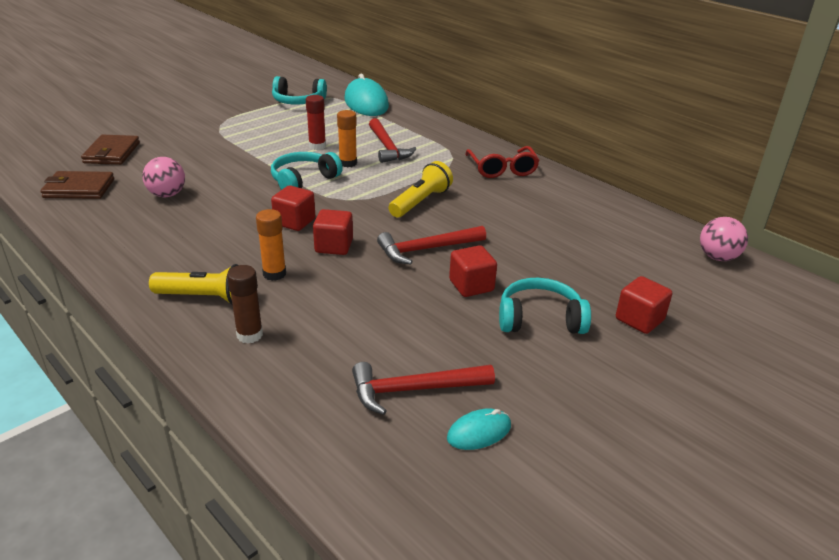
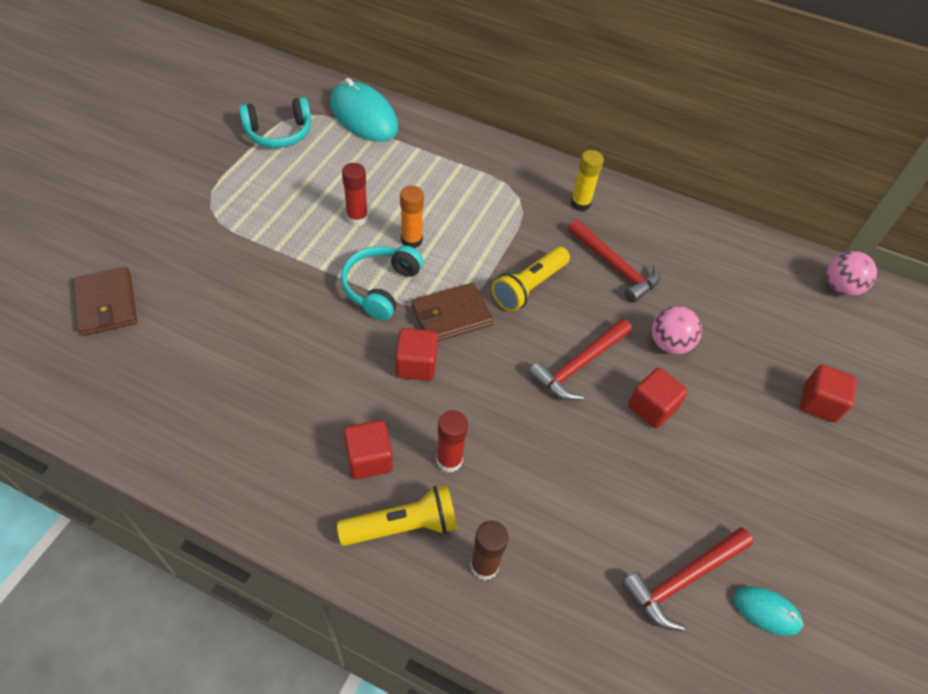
camera: 25 degrees left, 20 degrees up
brown wallet [40,171,114,199] -> brown wallet moved to [412,283,493,341]
pink ball [142,157,185,197] -> pink ball moved to [652,306,702,354]
orange glue stick [256,209,286,281] -> red glue stick [436,410,468,472]
red cube [313,209,353,255] -> red cube moved to [344,420,393,479]
red hammer [369,118,417,163] -> red hammer moved to [568,220,660,303]
yellow flashlight [389,161,453,217] -> yellow flashlight turned 150 degrees counterclockwise [492,247,570,312]
turquoise mouse [447,409,511,450] -> turquoise mouse turned 75 degrees clockwise [734,586,803,636]
red glasses [465,146,540,178] -> yellow glue stick [571,150,604,211]
turquoise headphones [499,278,591,334] -> none

